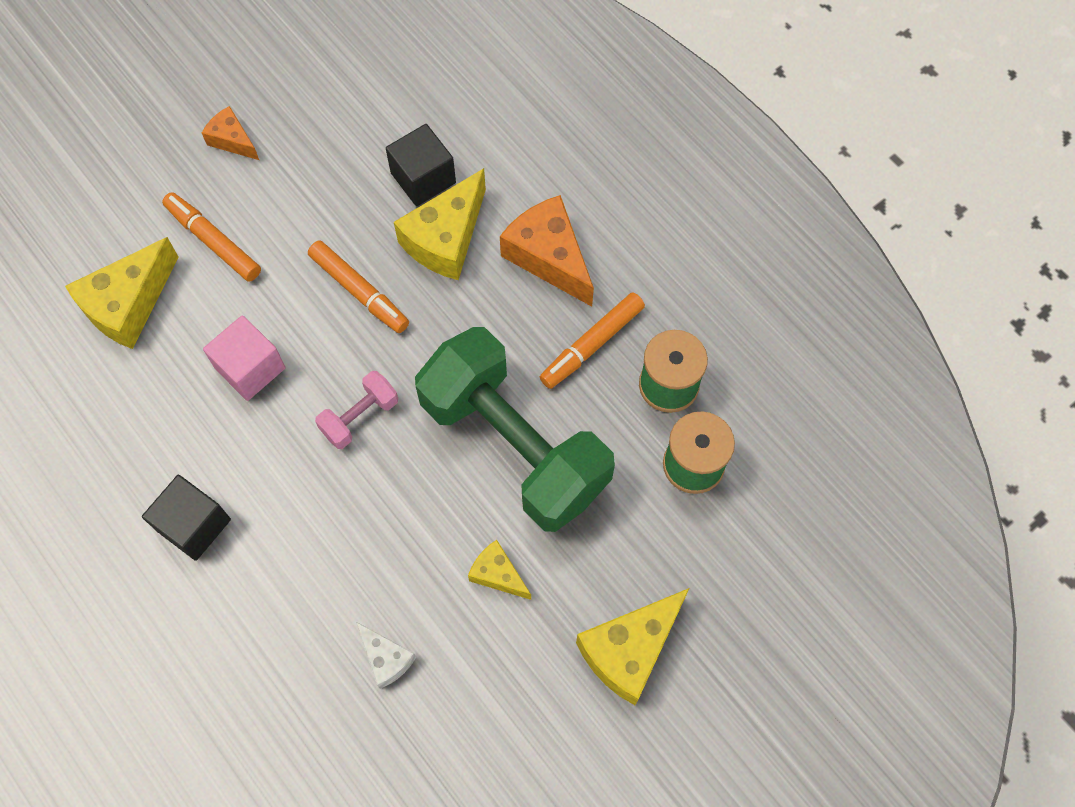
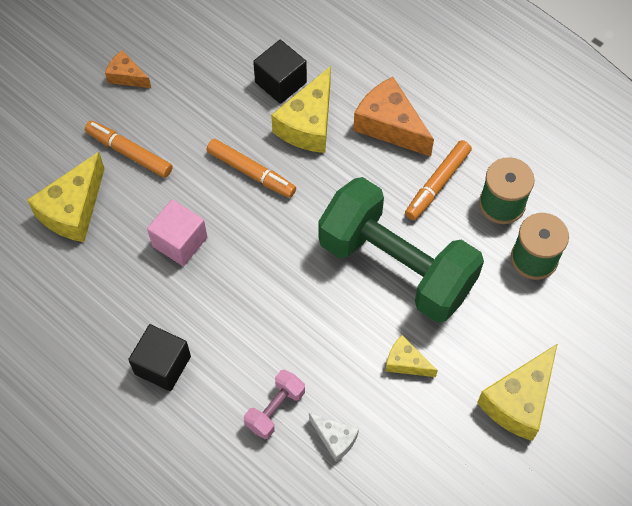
camera: 10 degrees left, 5 degrees down
pink dumbbell [315,371,398,449] -> pink dumbbell moved to [244,370,305,439]

